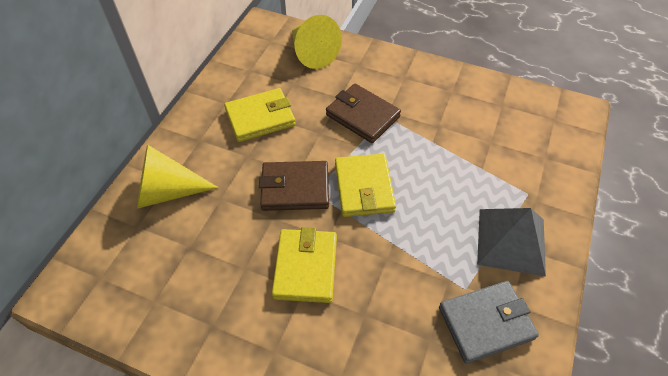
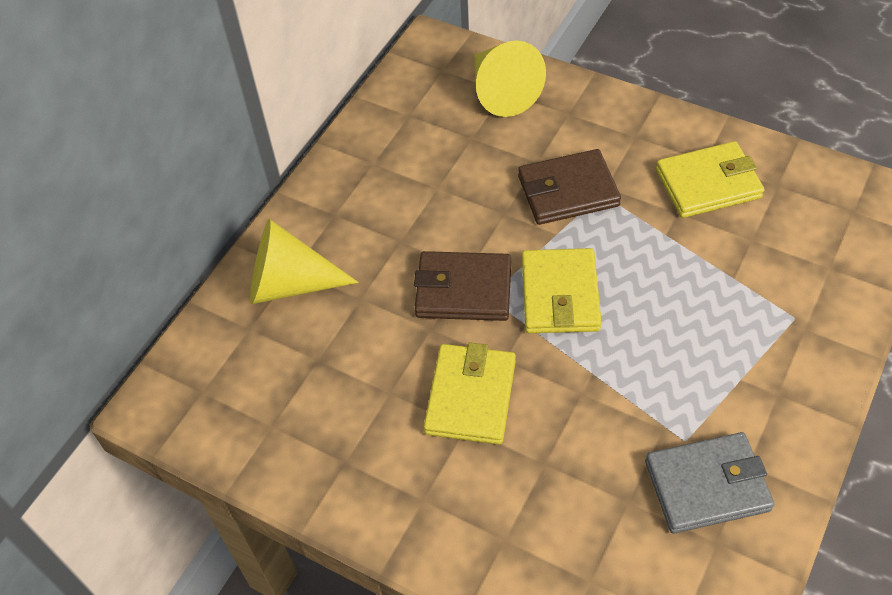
camera: 10 degrees right, 0 degrees up
yellow wallet [224,88,296,142] -> yellow wallet moved to [656,141,764,218]
brown wallet [326,84,401,143] -> brown wallet turned 60 degrees counterclockwise [518,149,621,225]
grey pyramid [477,208,546,277] -> none

